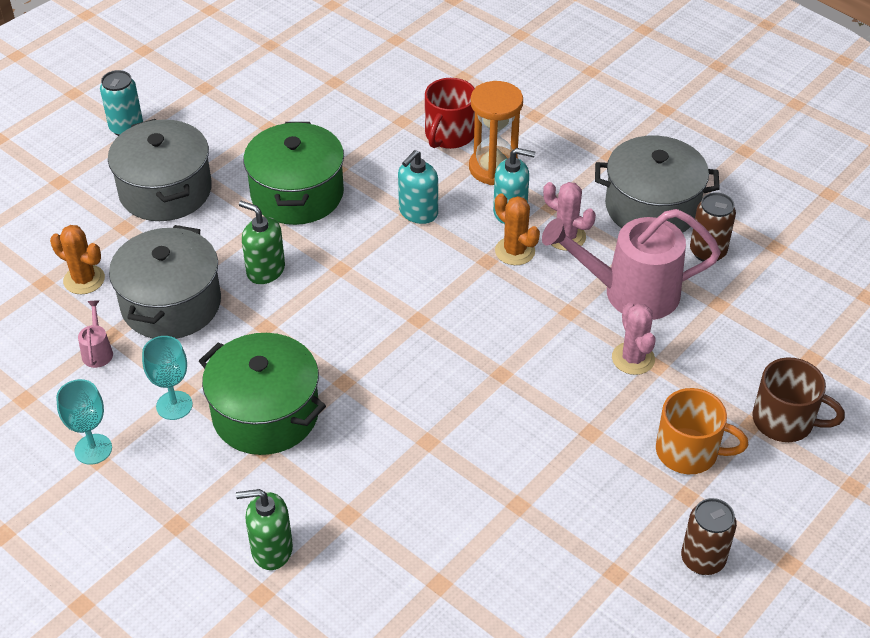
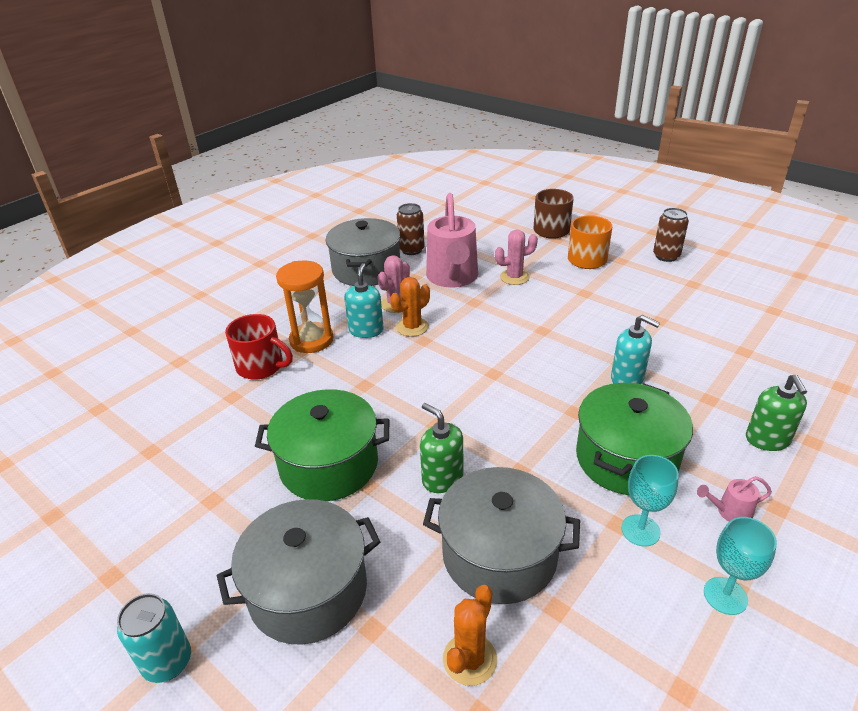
camera: 90 degrees left, 10 degrees down
pink watering can [78,300,113,368] -> pink watering can moved to [697,476,772,522]
green soap dispenser [239,201,285,284] -> green soap dispenser turned 105 degrees clockwise [420,403,463,493]
turquoise soap dispenser [398,150,438,224] -> turquoise soap dispenser moved to [611,315,660,384]

